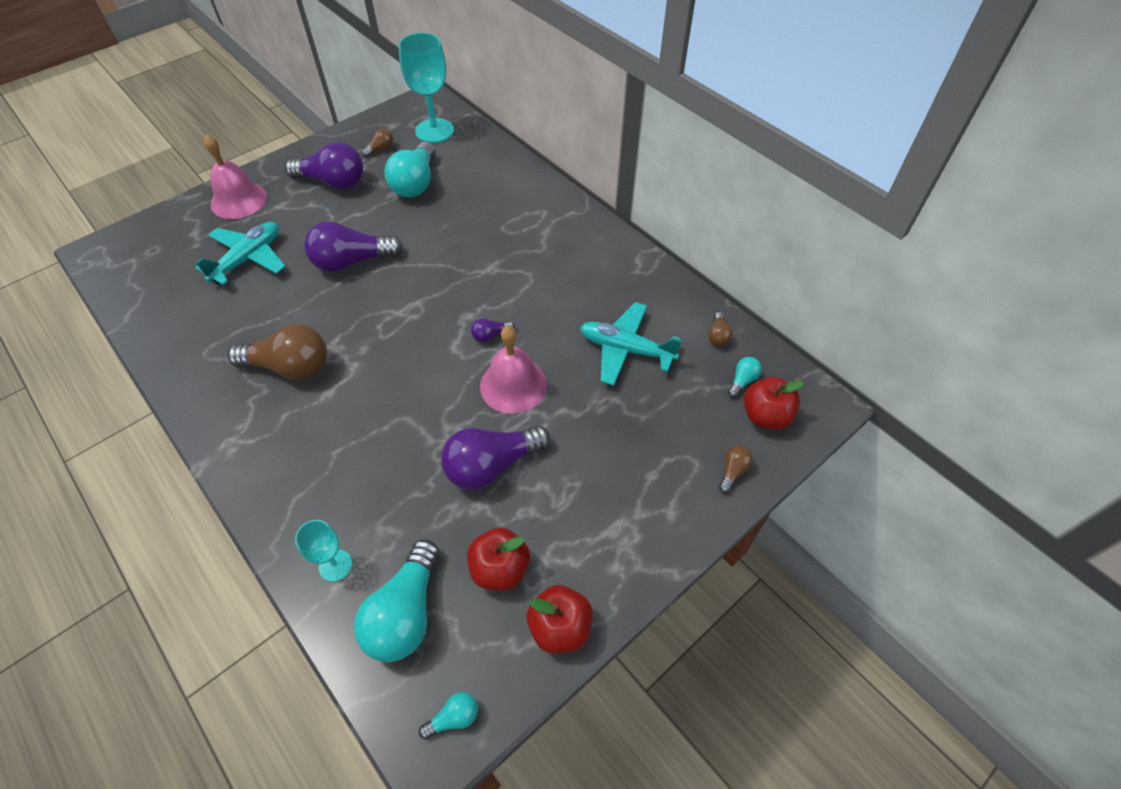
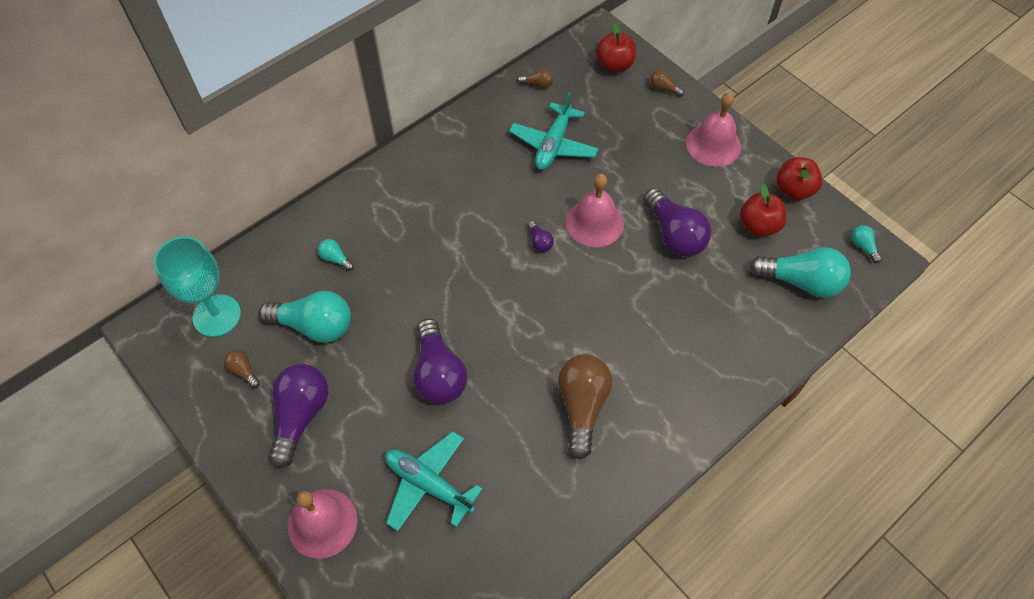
camera: 90 degrees left, 5 degrees up
turquoise goblet [295,520,352,582] -> none
turquoise light bulb [728,357,762,397] -> turquoise light bulb moved to [318,239,354,271]
none -> pink bell [686,92,741,167]

